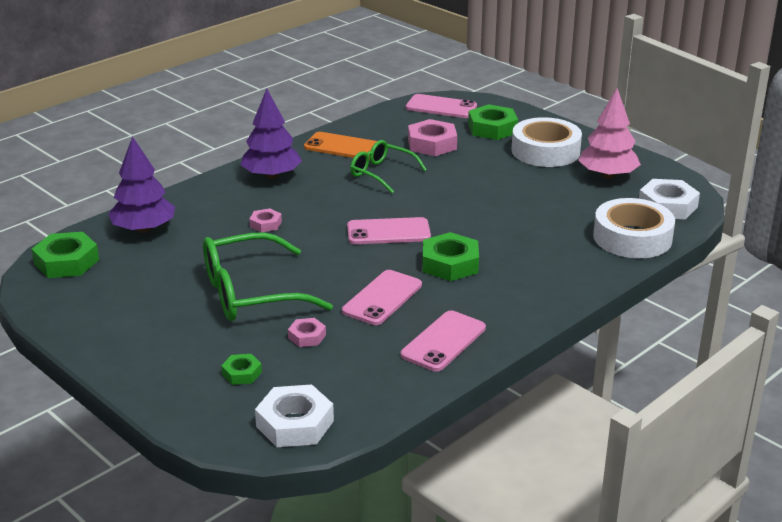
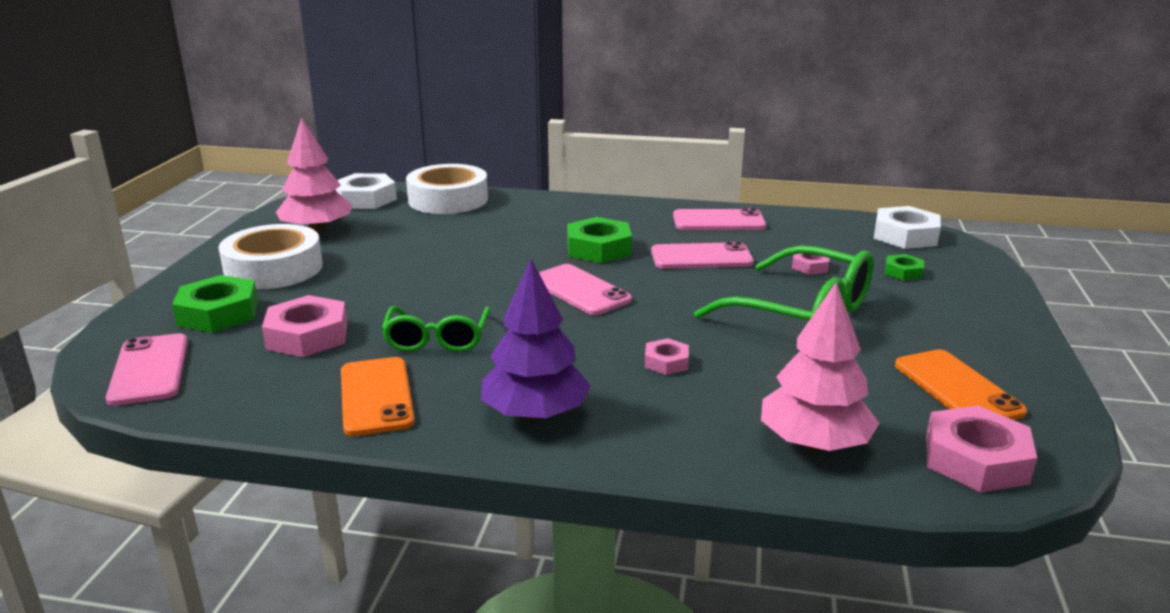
camera: 125 degrees left, 5 degrees down
green nut [32,232,99,278] -> pink nut [926,406,1037,493]
purple tree [108,136,175,233] -> pink tree [761,282,880,451]
none -> orange phone [895,350,1027,420]

